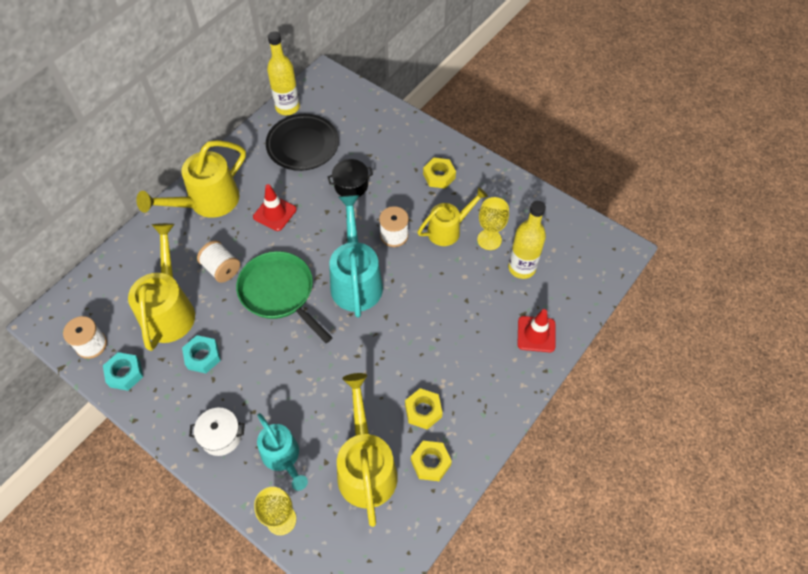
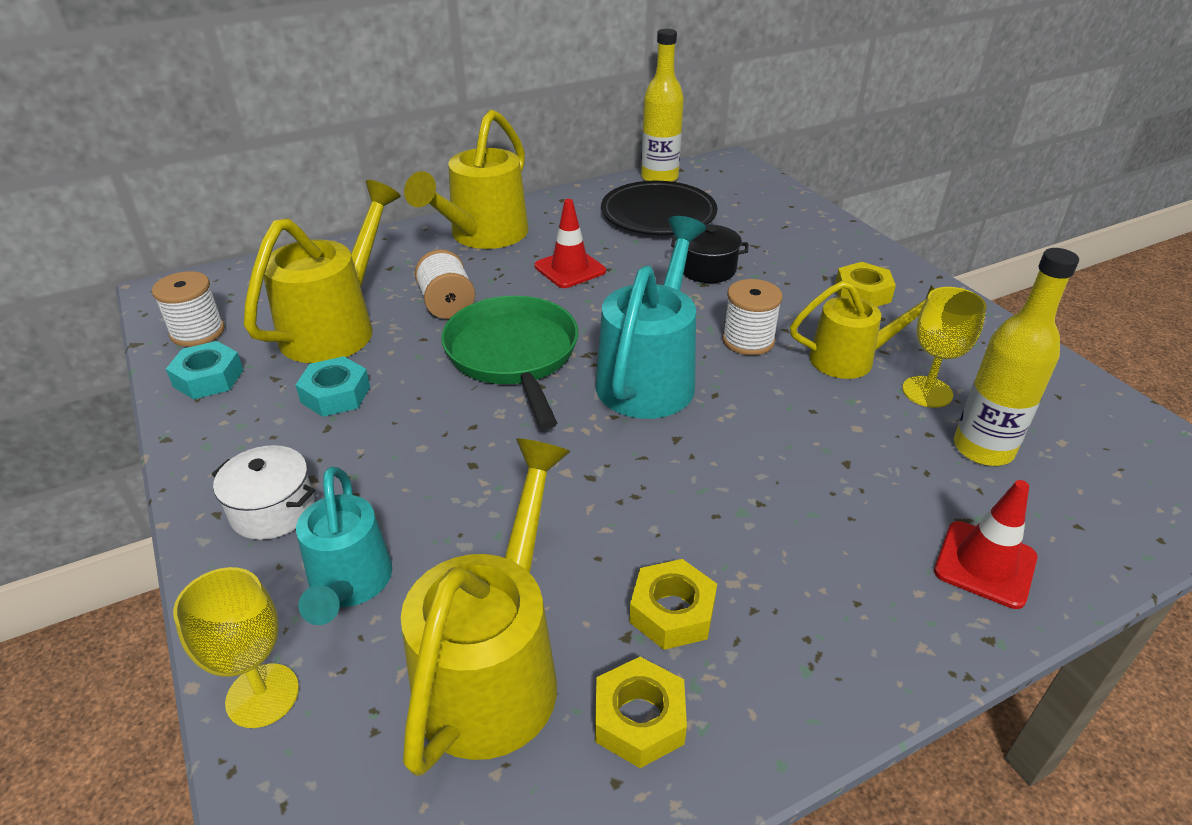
camera: 25 degrees right, 20 degrees down
yellow watering can [136,140,246,218] -> yellow watering can turned 45 degrees counterclockwise [404,110,529,249]

